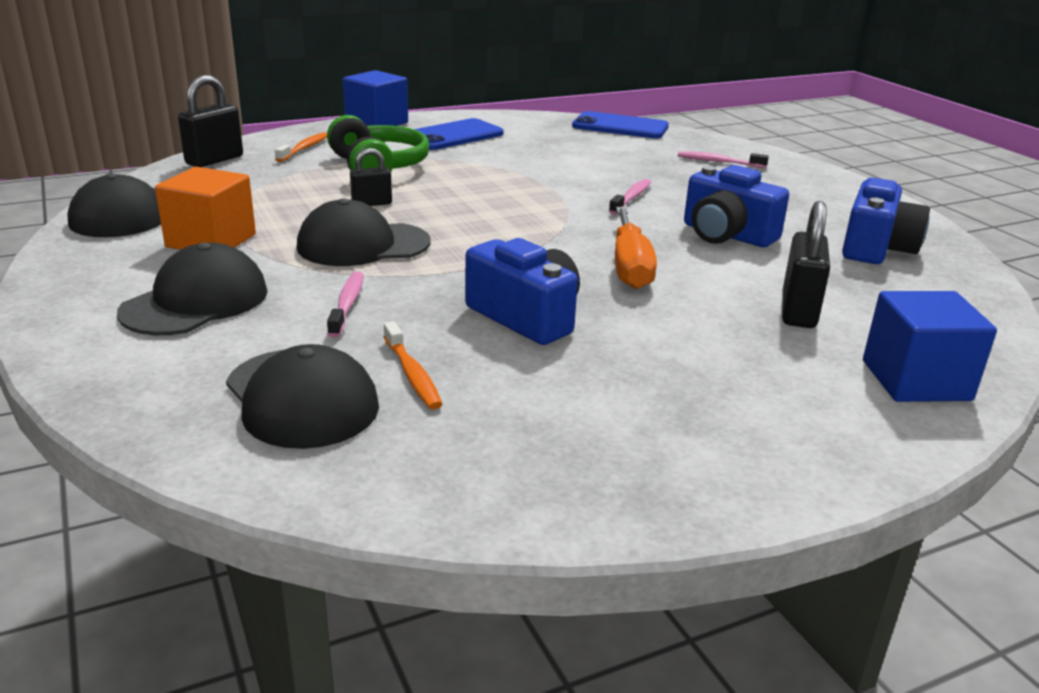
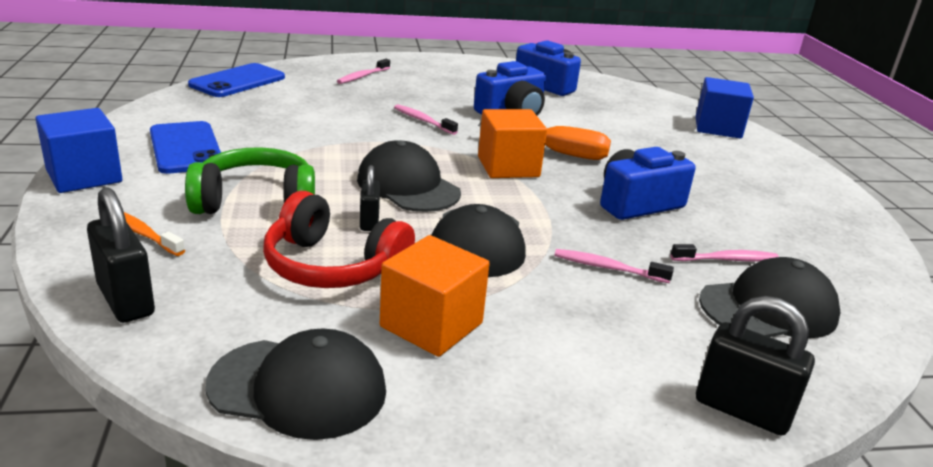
camera: 75 degrees left, 0 degrees up
black cap [117,243,268,335] -> black cap moved to [357,140,461,212]
orange toothbrush [383,321,442,409] -> pink toothbrush [671,244,779,262]
black padlock [782,201,830,328] -> black padlock moved to [696,296,815,435]
none -> red headphones [263,191,415,288]
none -> orange cube [478,109,547,178]

